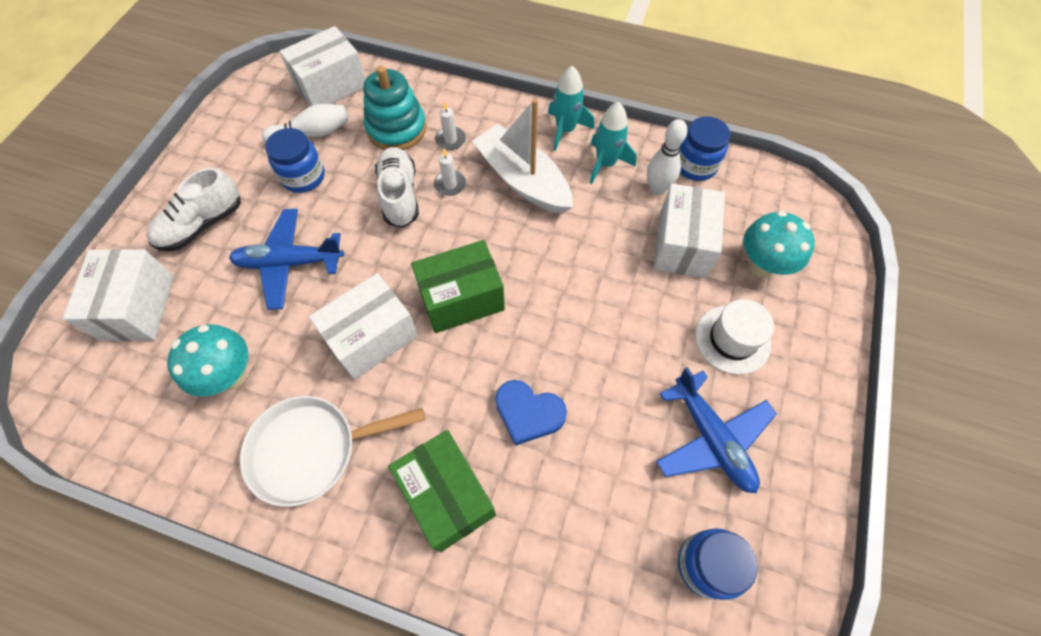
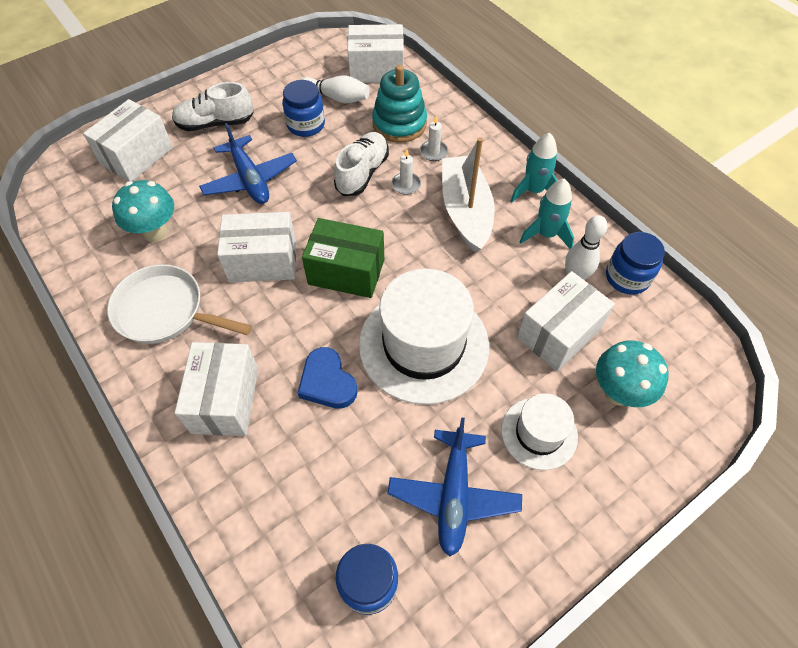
camera: 35 degrees right, 5 degrees down
blue plane [229,209,344,310] -> blue plane turned 150 degrees counterclockwise [199,123,297,204]
green box [388,430,496,552] -> white box [175,342,258,436]
none -> white hat [359,269,489,405]

